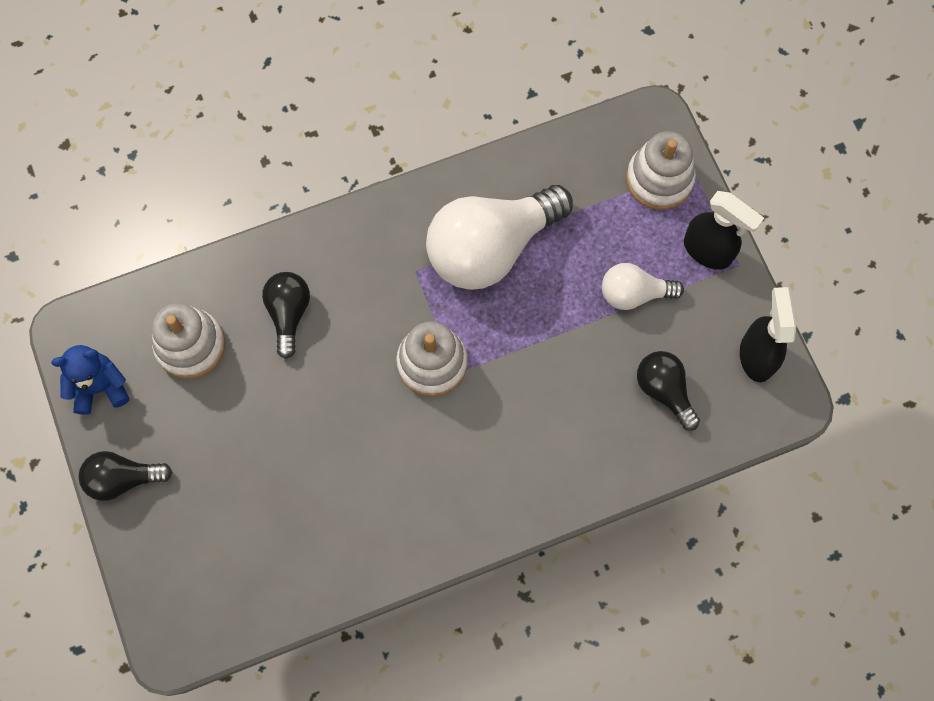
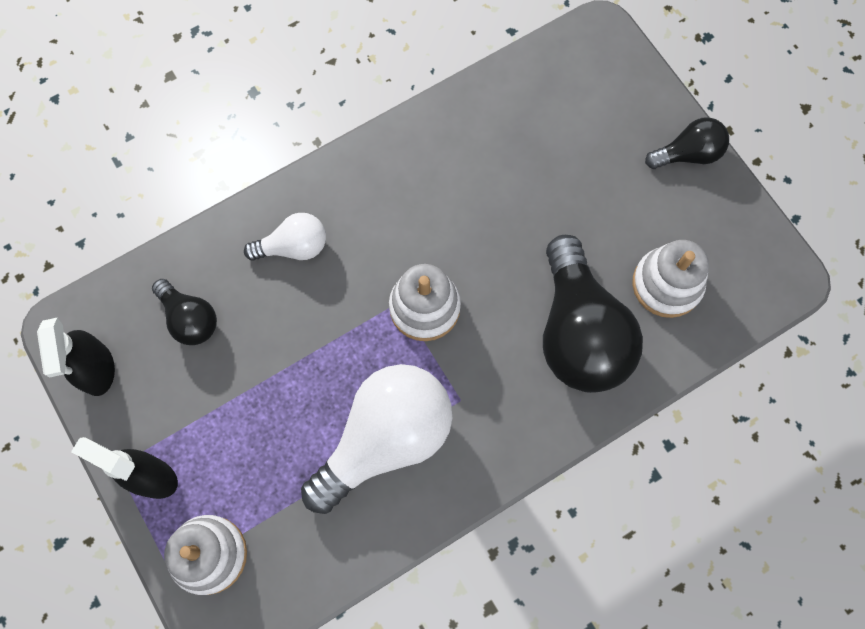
camera: 170 degrees right, 0 degrees up
blue teddy bear [51,345,129,415] -> none
black light bulb [262,272,310,359] -> black light bulb [543,235,643,393], size x1.95
white light bulb [602,263,684,310] -> white light bulb moved to [244,213,326,261]

